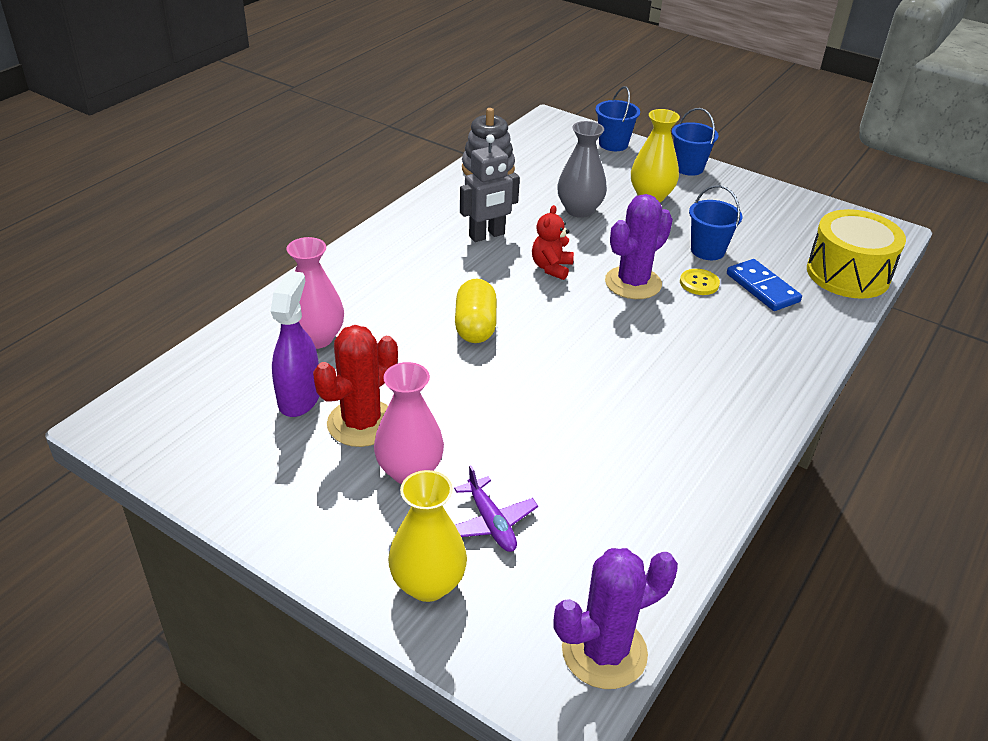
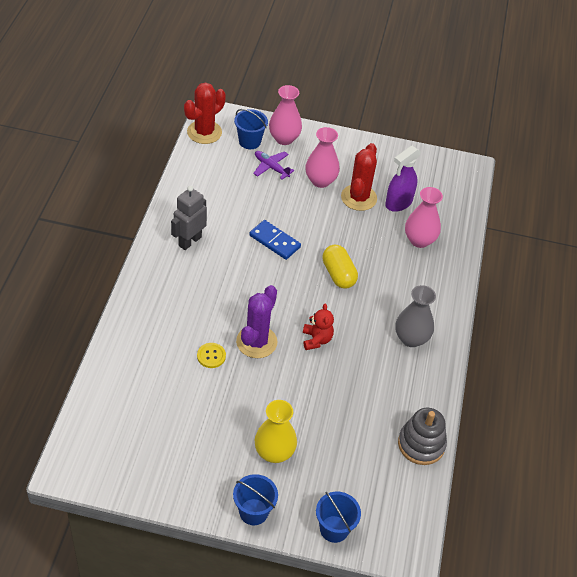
camera: 155 degrees right, 10 degrees up
purple spray bottle [271,271,319,417] -> purple spray bottle turned 60 degrees clockwise [385,146,421,212]
yellow vase [388,470,467,602] -> pink vase [269,85,302,145]
grey robot [460,134,520,242] -> grey robot moved to [171,186,207,250]
purple cactus [553,548,678,689] -> red cactus [184,83,226,144]
grey vase [557,121,607,218] -> grey vase moved to [395,285,436,347]
blue bucket [689,185,742,260] -> blue bucket moved to [234,109,268,149]
blue domino [727,259,802,311] -> blue domino moved to [249,220,301,260]
yellow drum [807,209,906,299] -> none

